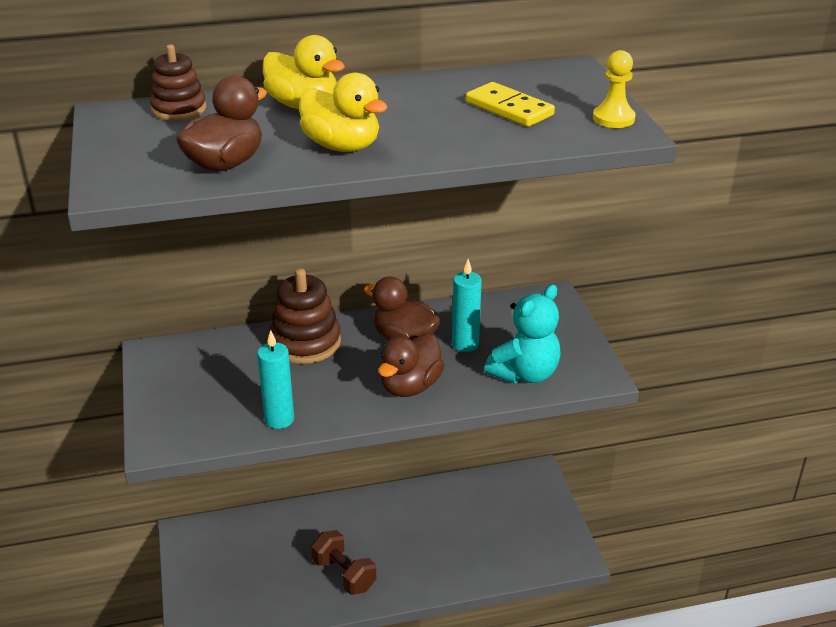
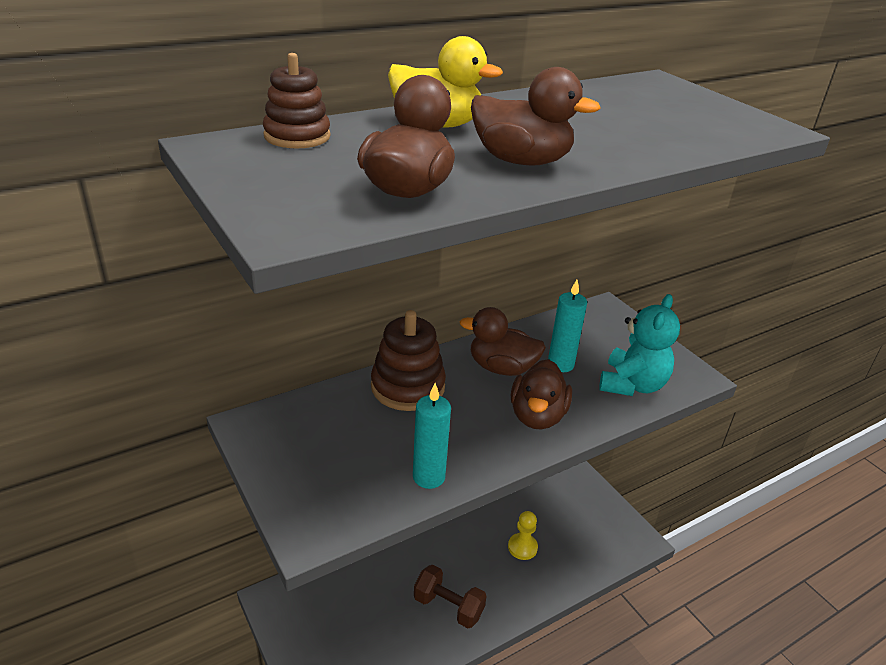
camera: 20 degrees left, 0 degrees up
yellow duck [299,73,388,152] -> brown duck [471,67,600,166]
yellow domino [466,82,555,127] -> none
yellow pawn [593,50,636,128] -> yellow pawn moved to [508,511,538,560]

